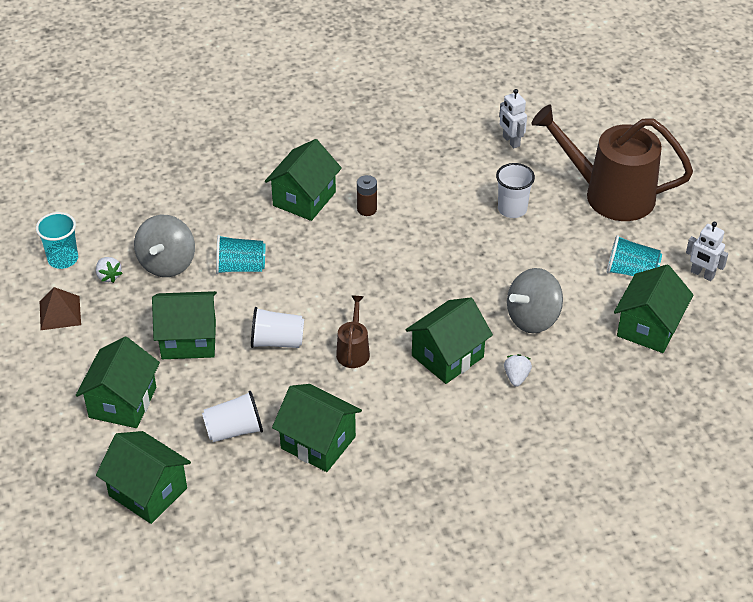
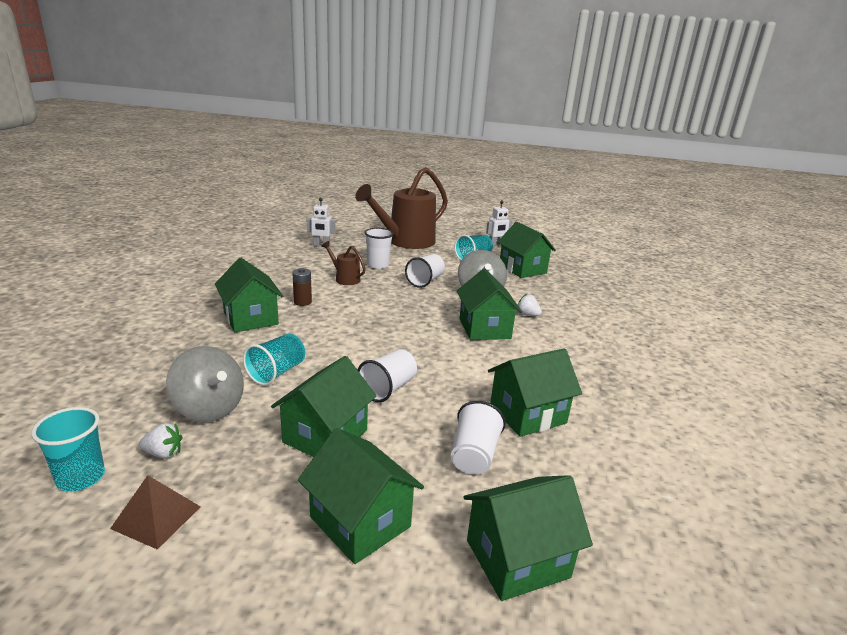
camera: 60 degrees left, 20 degrees down
brown watering can [336,295,370,368] -> brown watering can moved to [321,241,366,285]
none -> white cup [405,254,445,288]

